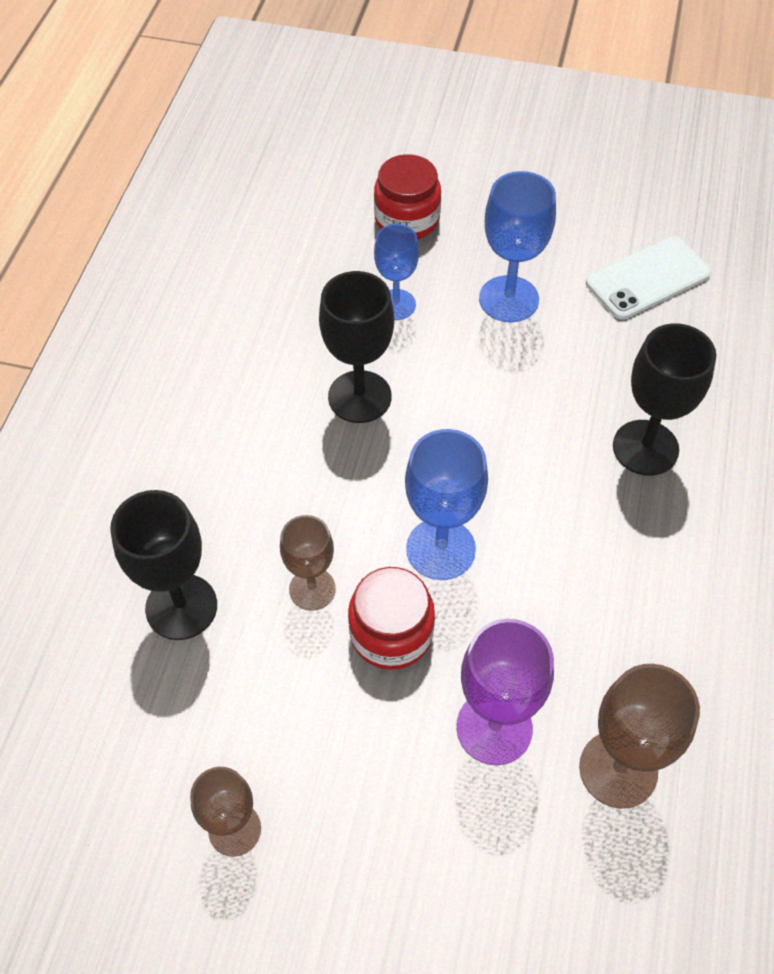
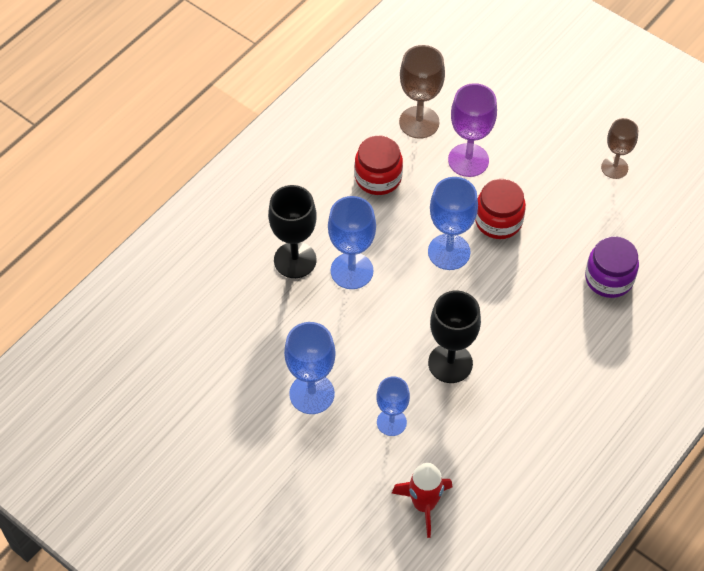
camera: 155 degrees left, 0 degrees up
black goblet [110,490,217,640] -> purple jar [585,236,639,298]
brown goblet [280,515,336,611] -> none
red jar [374,154,441,239] -> red jar moved to [355,136,403,195]
white phone [586,237,711,320] -> none
none -> blue goblet [328,196,376,289]
none -> red rocket [392,463,452,538]

